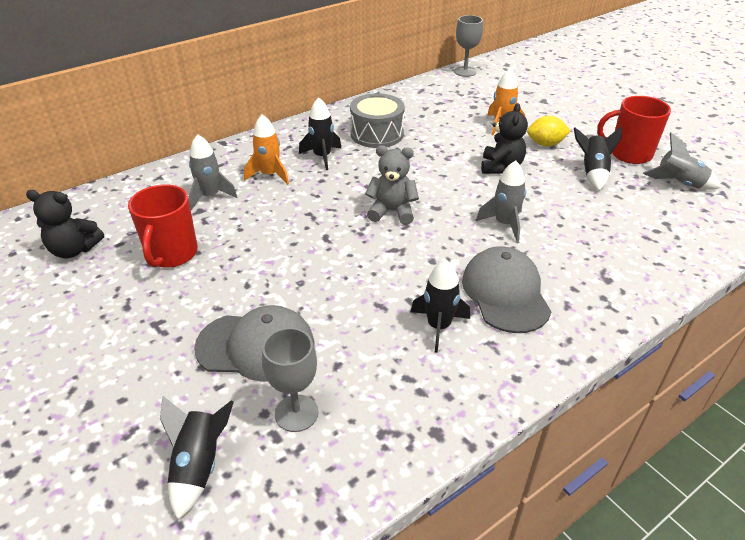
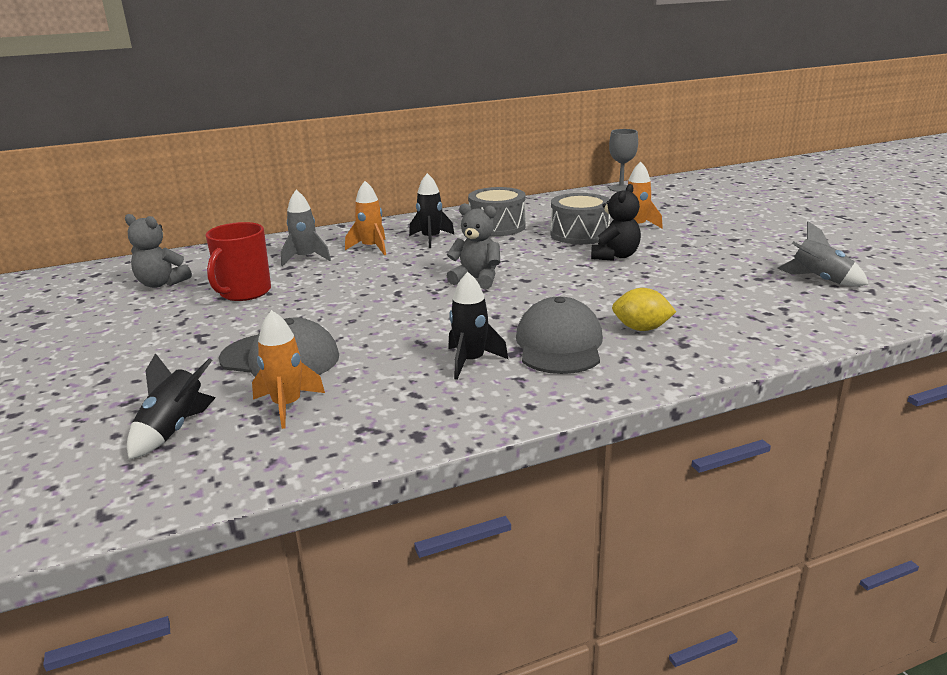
camera: 15 degrees right, 15 degrees down
black teddy bear [26,190,104,258] -> grey teddy bear [125,214,192,288]
grey goblet [262,328,318,432] -> orange rocket [252,310,325,429]
grey rocket [476,161,526,241] -> none
yellow lemon [527,116,571,146] -> yellow lemon moved to [612,288,676,331]
black rocket [574,126,622,191] -> none
red mug [597,96,671,164] -> none
none -> grey drum [551,193,610,244]

